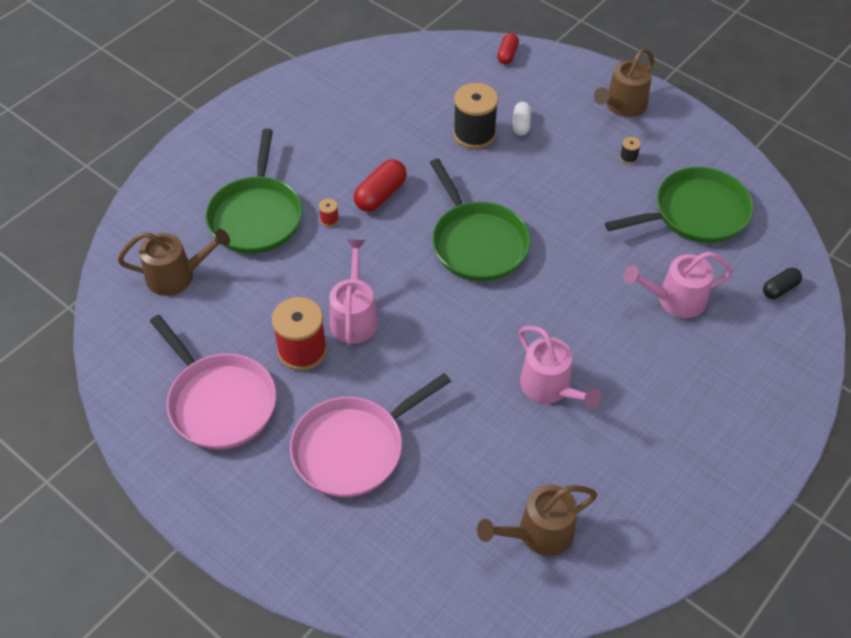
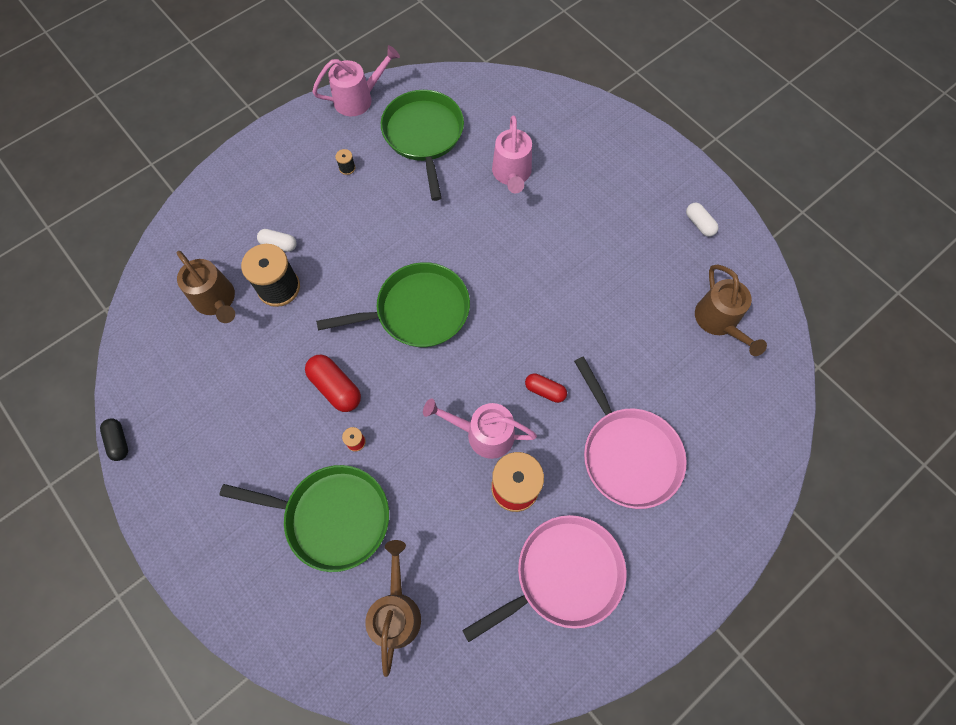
camera: 80 degrees left, 15 degrees up
red capsule [497,33,519,64] -> red capsule moved to [525,373,567,403]
pink watering can [519,326,602,409] -> pink watering can moved to [312,45,400,116]
brown watering can [594,48,654,117] -> brown watering can moved to [177,251,235,323]
black capsule [763,268,802,299] -> black capsule moved to [100,418,128,461]
none -> white capsule [686,203,719,237]

